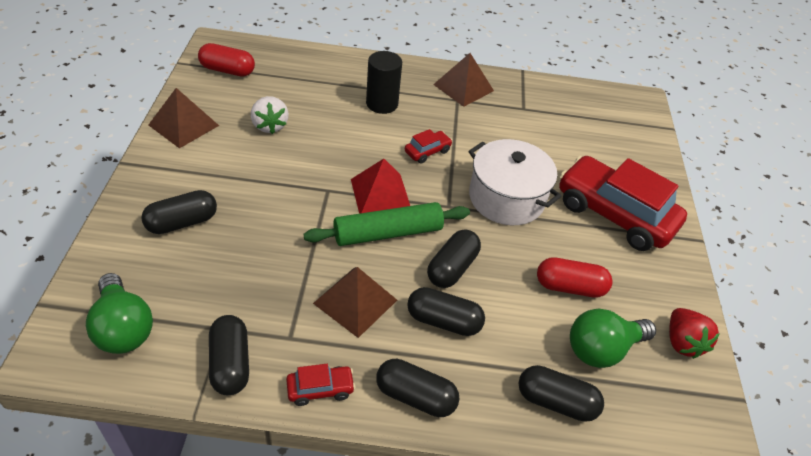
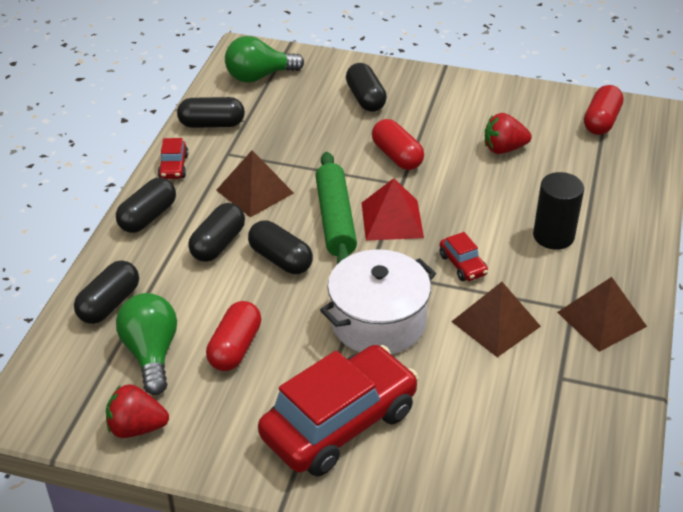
camera: 105 degrees right, 5 degrees down
brown pyramid [149,88,219,148] -> brown pyramid moved to [451,282,541,357]
white strawberry [251,96,289,134] -> red strawberry [485,113,532,154]
none -> red capsule [372,119,424,170]

